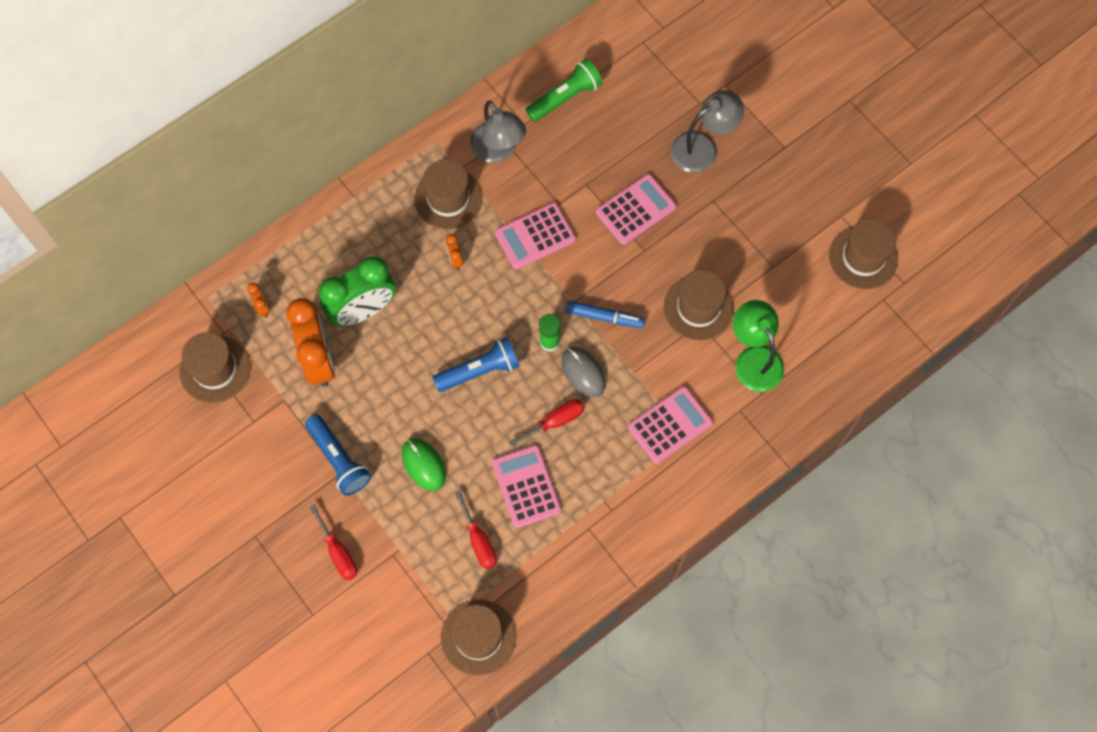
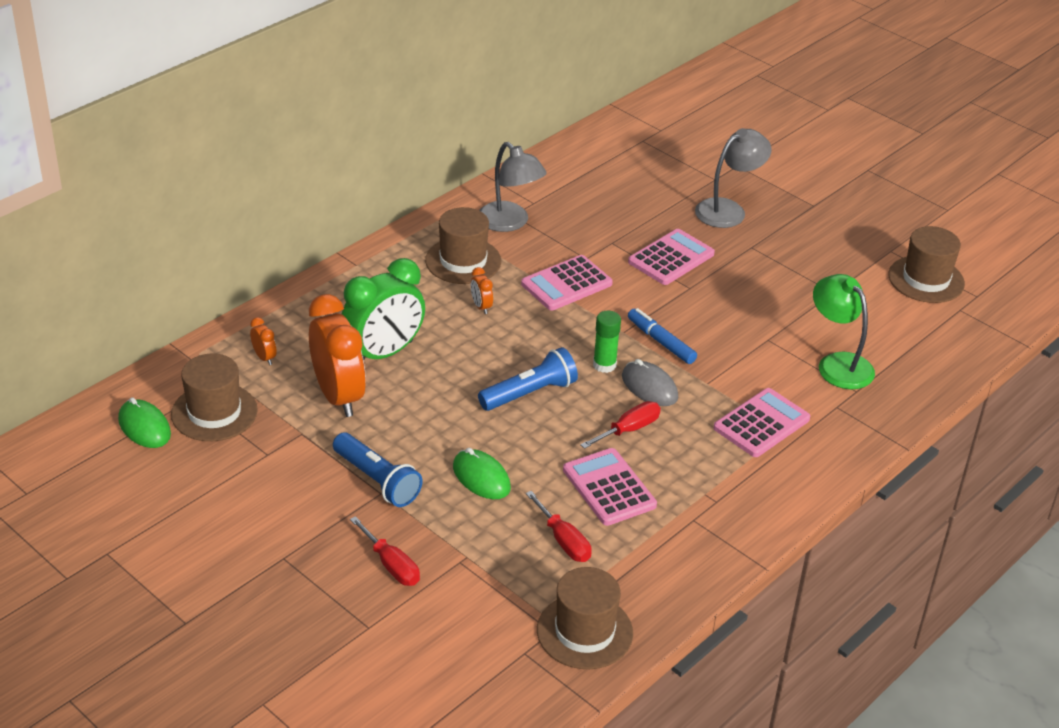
camera: 10 degrees left, 30 degrees down
green flashlight [526,59,603,122] -> none
blue marker [566,301,645,328] -> blue marker turned 135 degrees counterclockwise [628,308,697,364]
brown hat [664,270,734,340] -> none
none -> green mouse [118,397,171,448]

